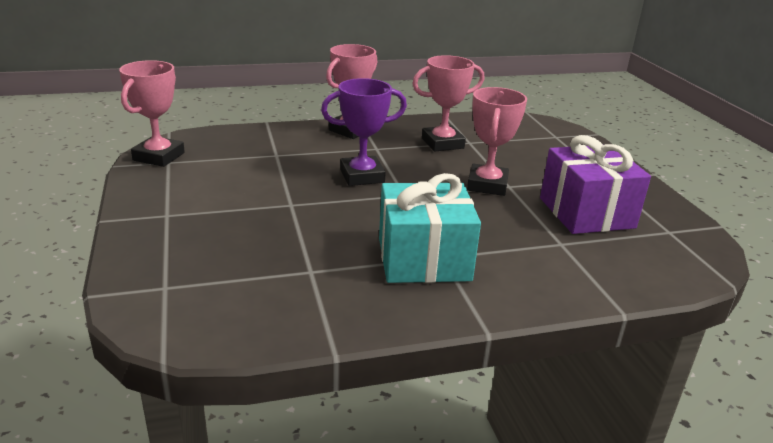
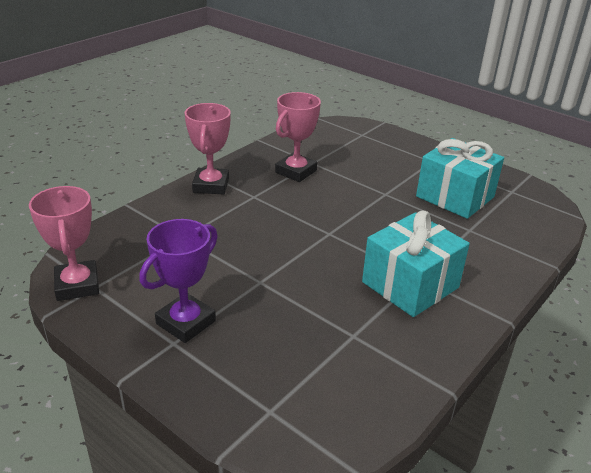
camera: 35 degrees left, 5 degrees up
purple trophy [321,78,407,186] -> purple trophy moved to [139,219,218,343]
pink trophy [467,87,527,196] -> none
purple gift [540,135,651,234] -> turquoise gift [416,138,504,219]

